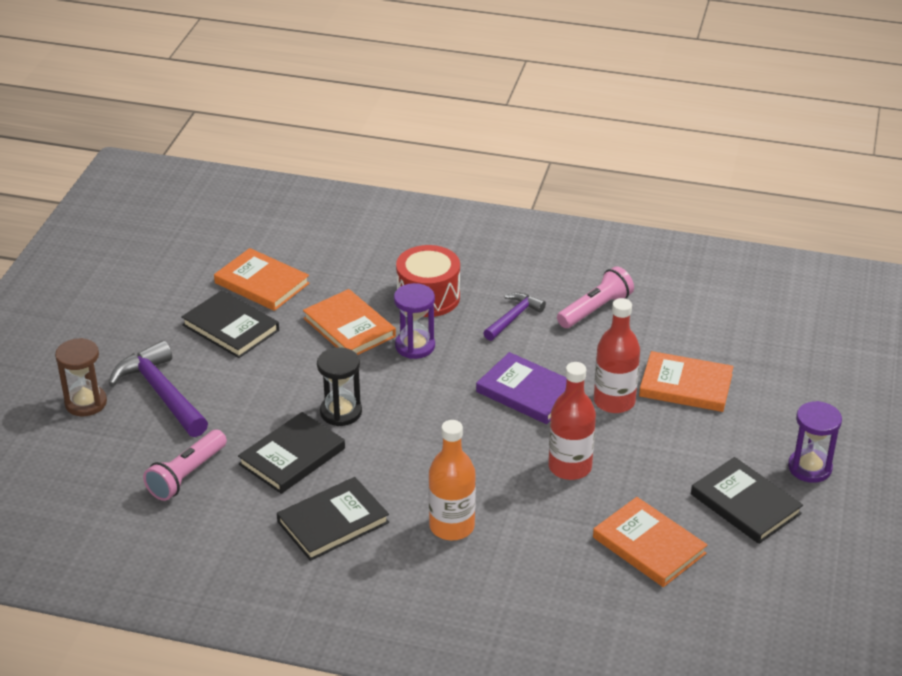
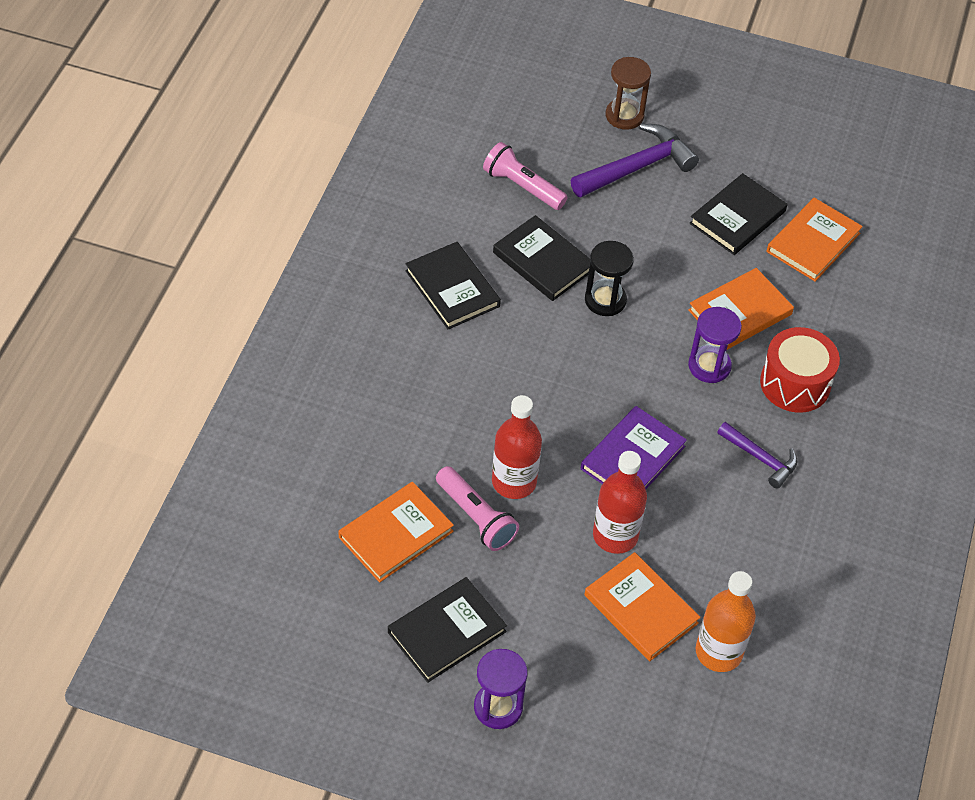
camera: 90 degrees right, 15 degrees up
orange bottle [428,420,476,540] -> orange bottle moved to [696,571,756,672]
pink flashlight [557,266,634,328] -> pink flashlight moved to [436,466,519,551]
orange book [639,351,734,412] -> orange book turned 60 degrees counterclockwise [584,552,700,661]

